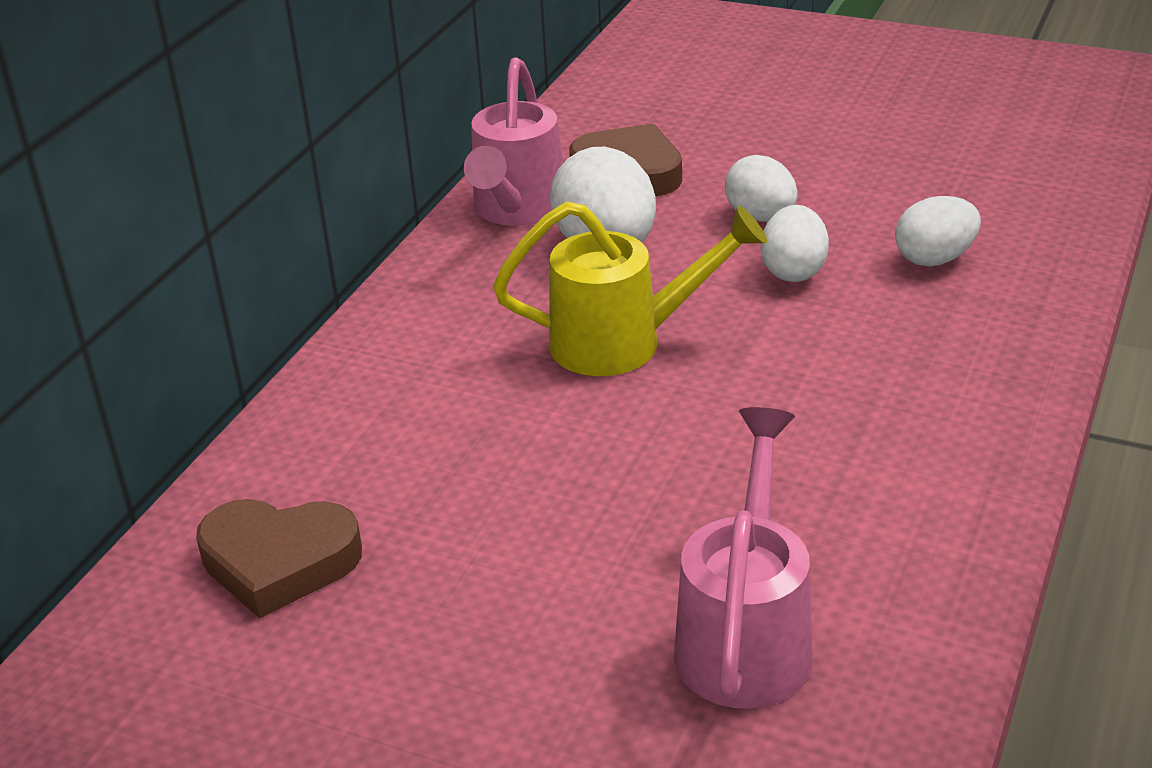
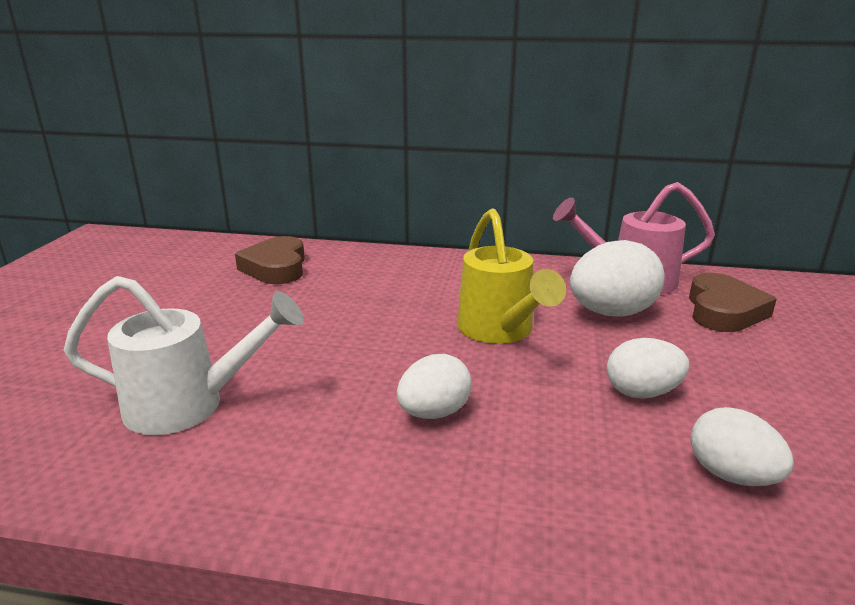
camera: 75 degrees right, 10 degrees down
pink watering can [674,407,813,709] -> white watering can [64,276,304,435]
white egg [725,155,798,222] -> white egg moved to [397,354,472,419]

